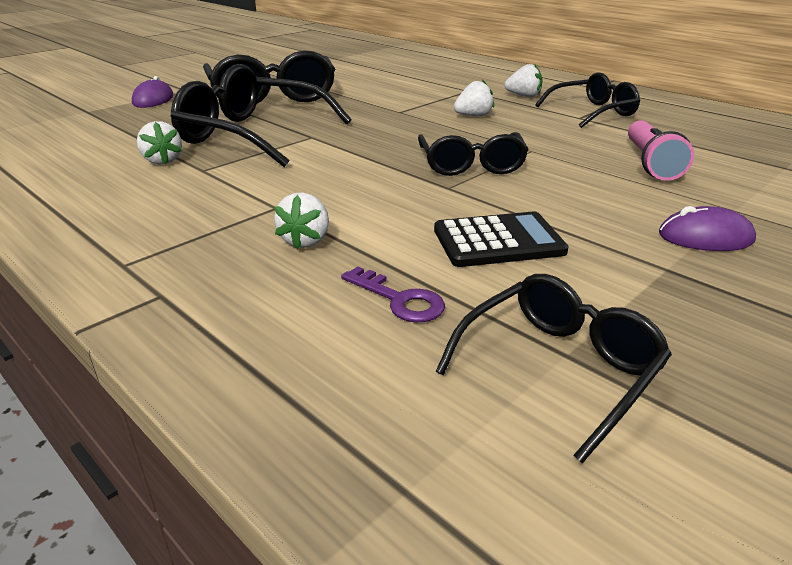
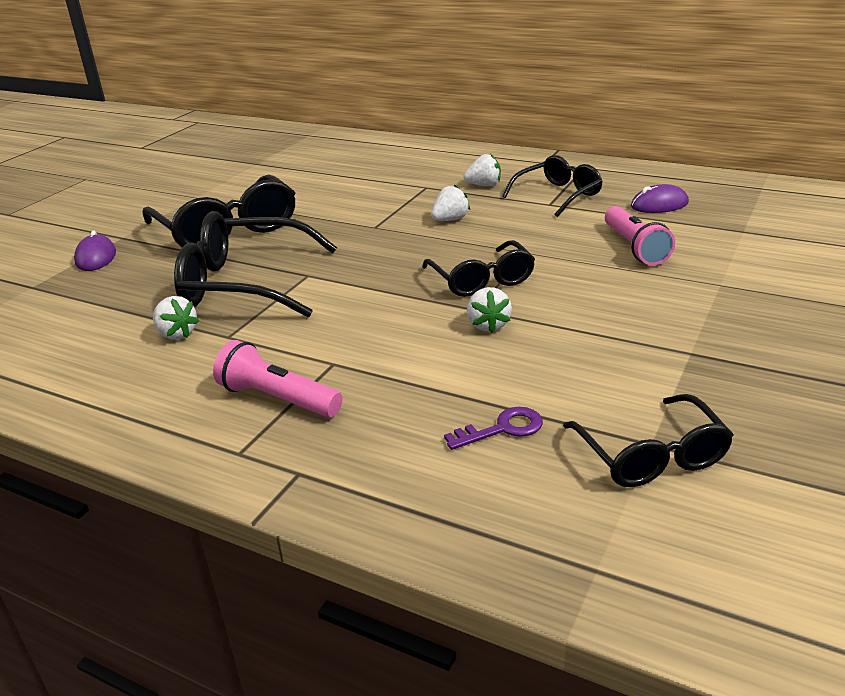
camera: 15 degrees left, 0 degrees up
white strawberry [274,192,329,249] -> white strawberry moved to [467,287,512,333]
purple key [341,266,445,322] -> purple key turned 45 degrees counterclockwise [444,407,543,450]
black calculator [434,211,569,267] -> none
black glasses [435,274,672,464] -> black glasses turned 135 degrees clockwise [563,394,733,487]
purple mouse [659,206,756,251] -> purple mouse moved to [631,184,689,213]
none -> pink flashlight [213,340,343,418]

